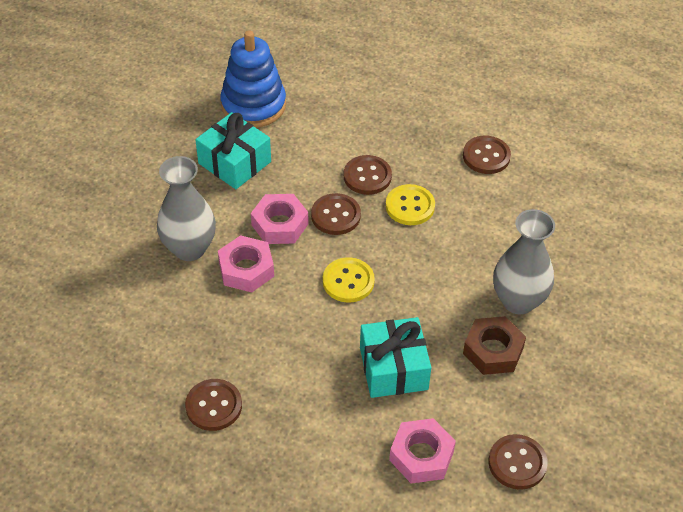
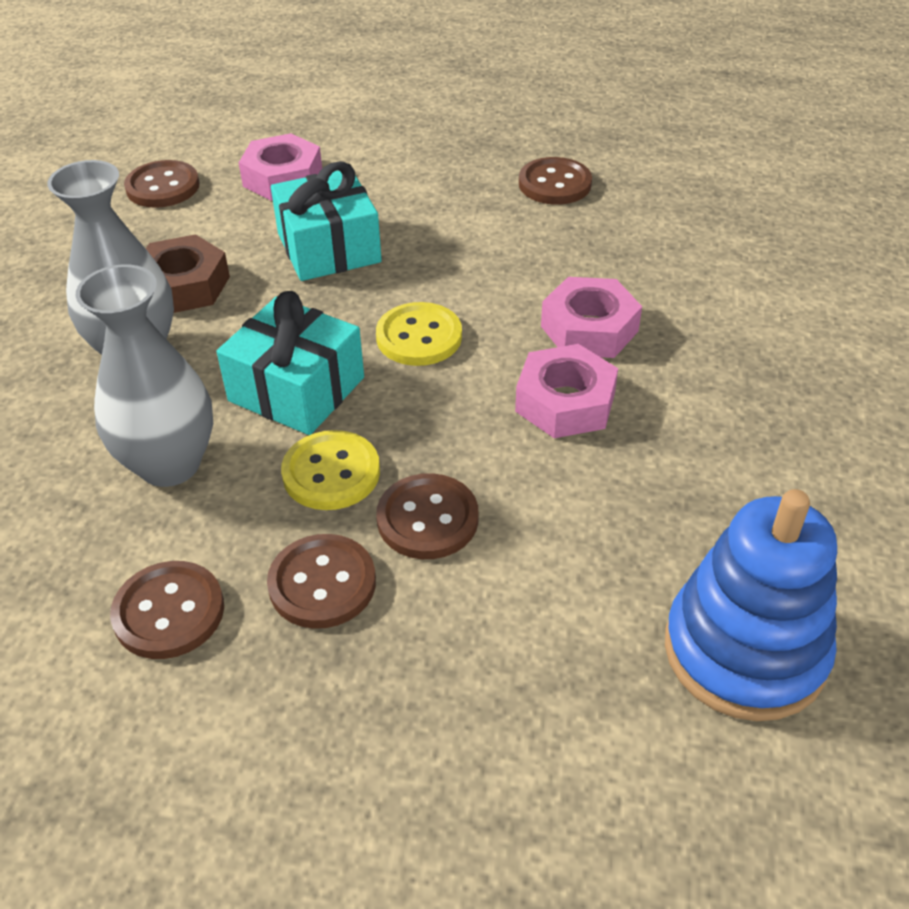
camera: 170 degrees right, 5 degrees down
grey vase [157,156,216,261] -> grey vase moved to [76,264,213,487]
turquoise gift [195,112,271,189] -> turquoise gift moved to [217,291,364,435]
brown button [311,193,361,235] -> brown button moved to [267,534,376,629]

